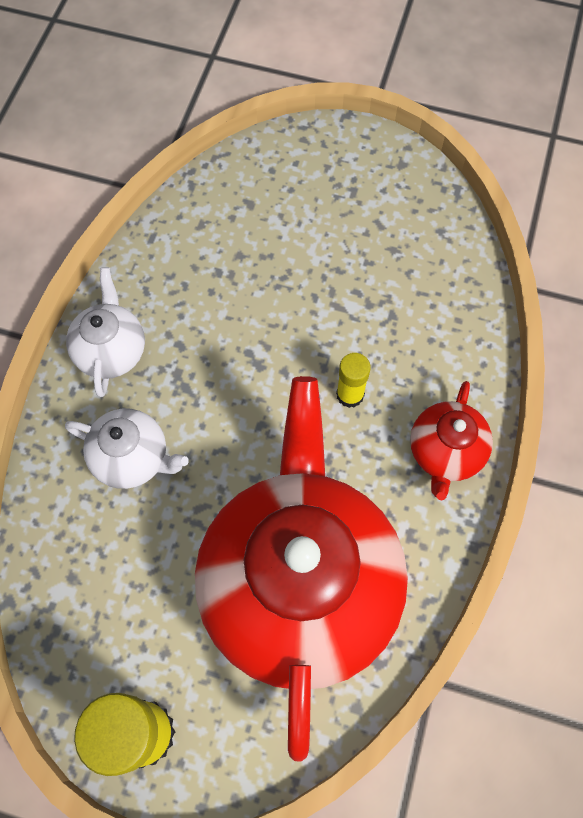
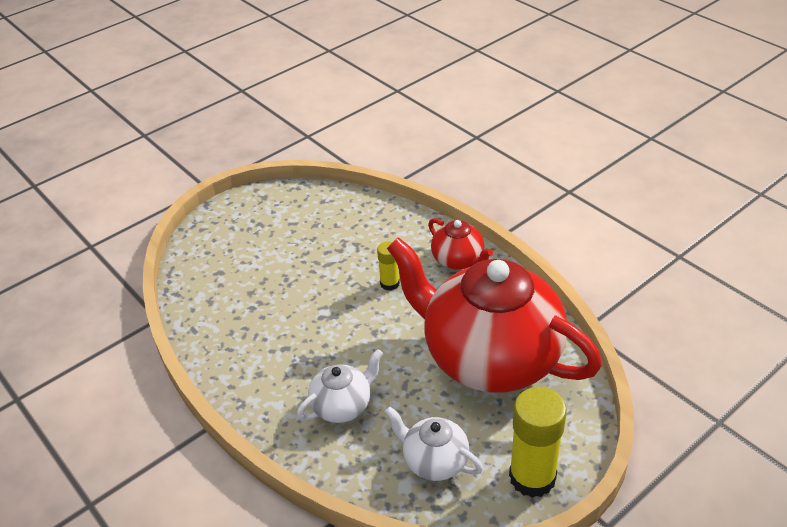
camera: 55 degrees left, 25 degrees down
white teapot [66,267,145,397] -> white teapot moved to [385,406,483,481]

